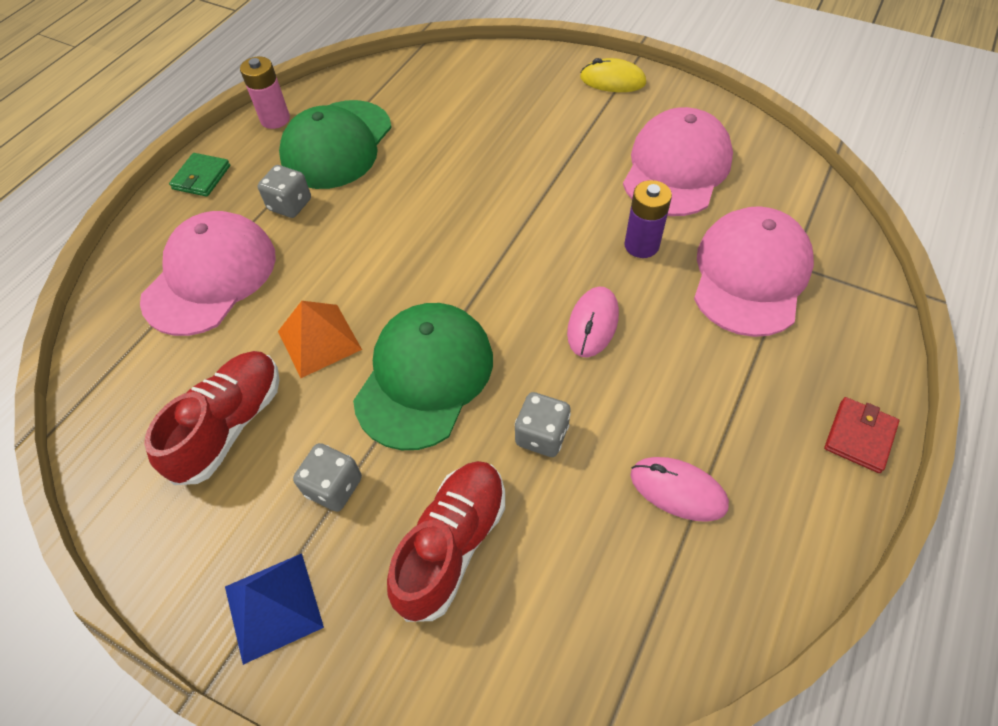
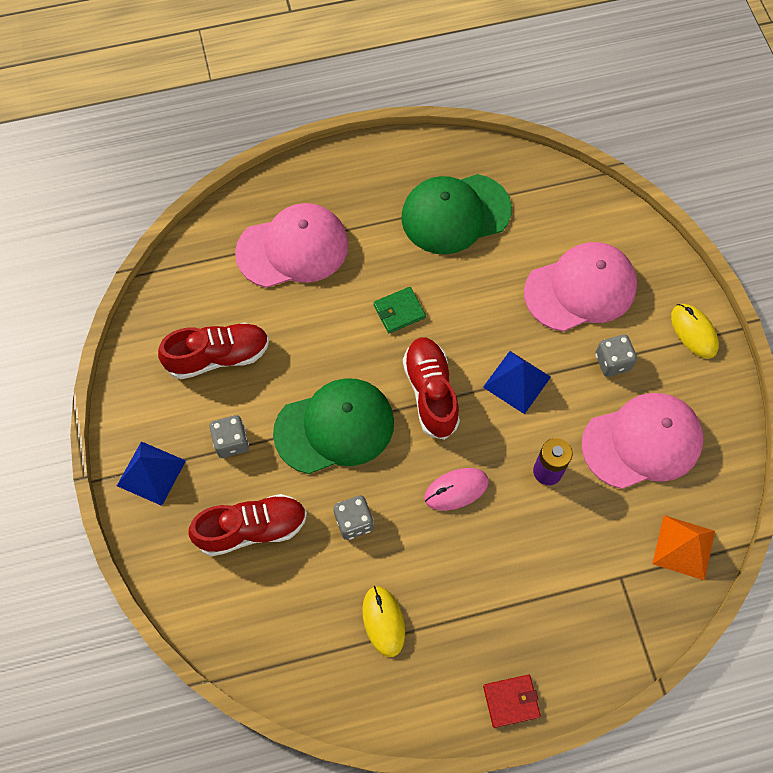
camera: 45 degrees right, 10 degrees up
green wallet [169,153,230,197] -> green wallet moved to [373,287,426,333]
pink battery [240,57,290,129] -> none
grey dice [258,165,311,218] -> grey dice moved to [595,334,637,377]
orange pyramid [278,301,362,378] -> orange pyramid moved to [652,515,715,581]
pink mouse [630,457,729,522] -> yellow mouse [362,586,405,657]
pink cap [694,206,814,337] -> pink cap moved to [524,242,637,332]
none -> red shoe [403,337,460,440]
none -> blue pyramid [483,351,551,414]

